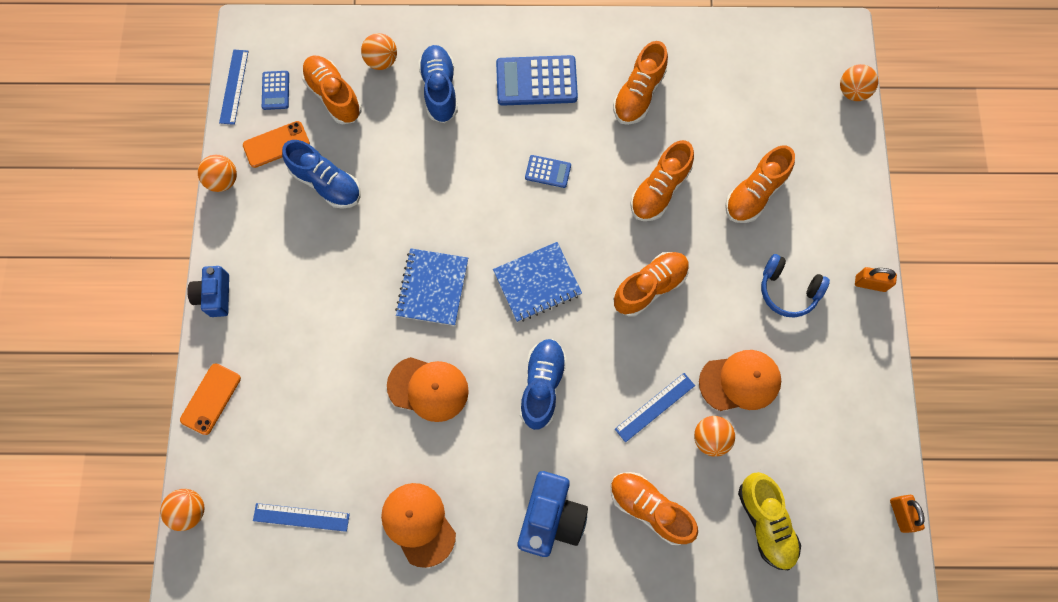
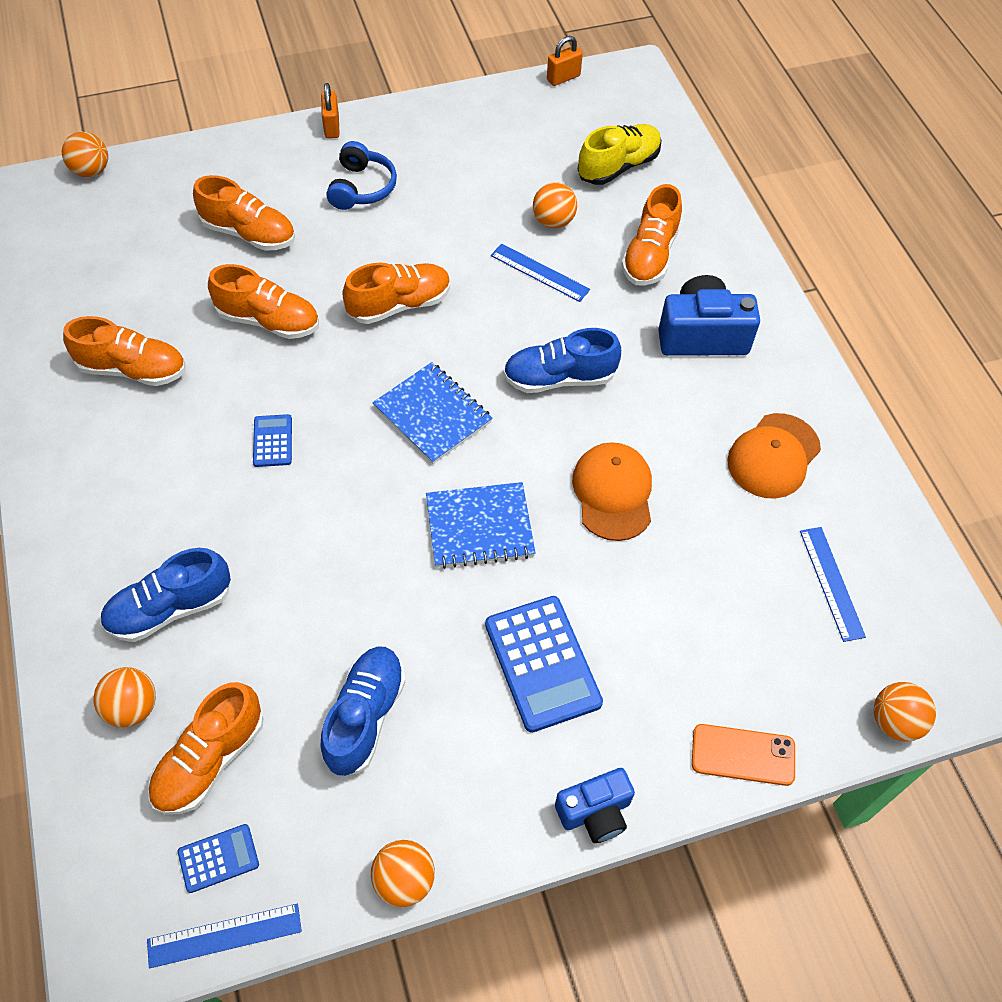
camera: 110 degrees left, 15 degrees down
orange phone [243,121,310,168] -> none
blue calculator [496,55,578,106] -> blue calculator moved to [485,596,603,733]
orange shoe [613,252,689,317] -> orange shoe turned 120 degrees clockwise [342,263,450,324]
orange cap [699,350,781,411] -> none

